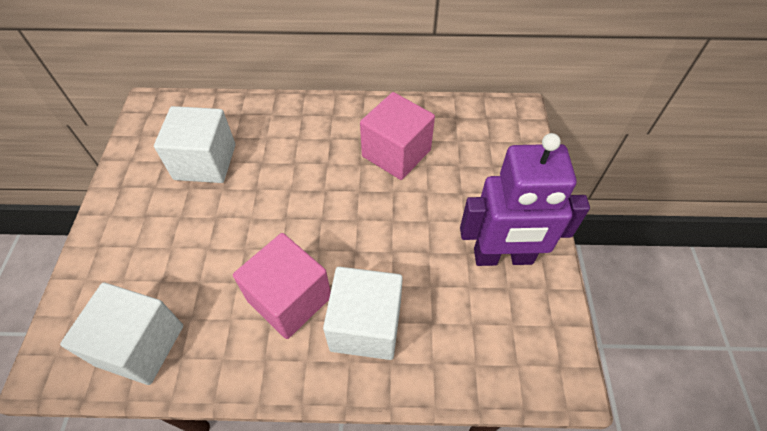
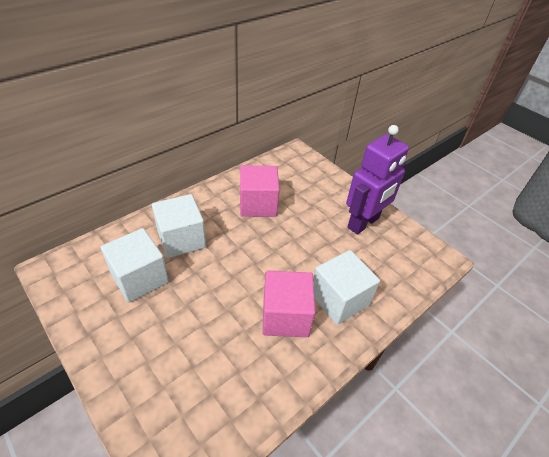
camera: 45 degrees left, 10 degrees down
white cube [60,282,183,385] -> white cube moved to [152,194,206,258]

